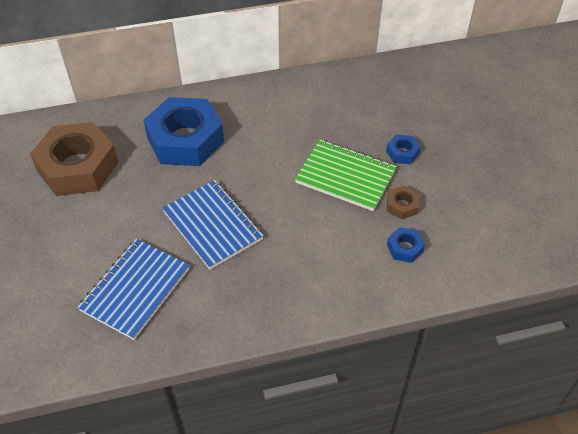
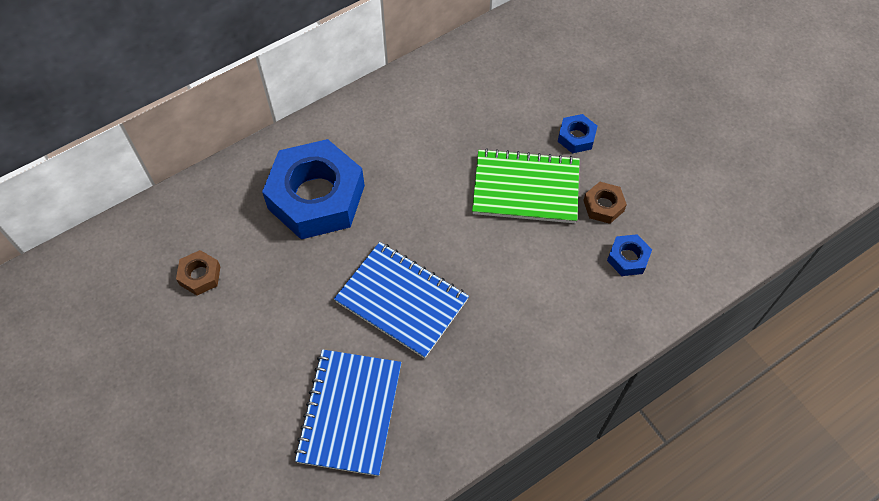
camera: 20 degrees left, 10 degrees up
brown nut [30,122,119,196] -> brown nut [176,250,221,295], size x0.42

